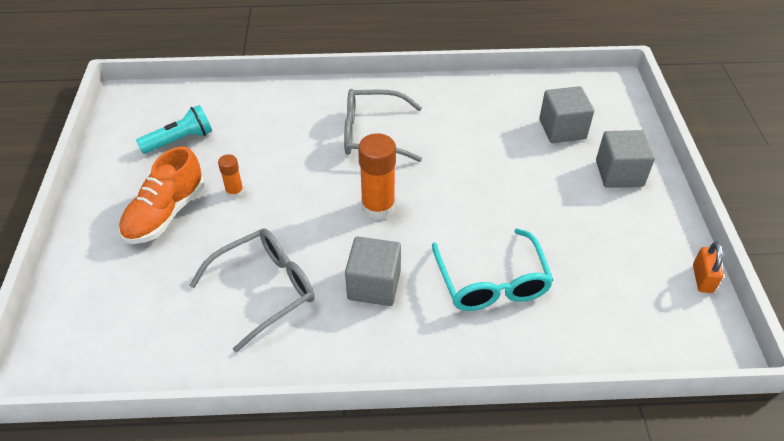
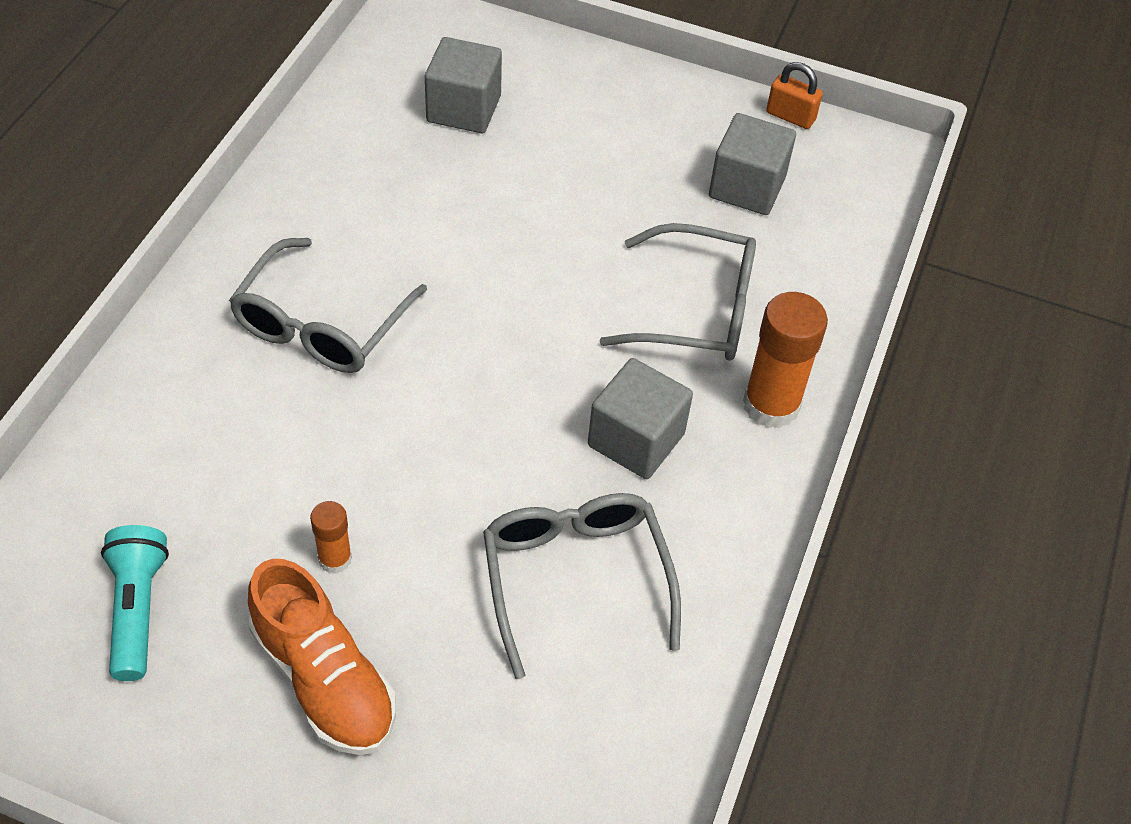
camera: 70 degrees left, 5 degrees up
orange glue stick [358,133,396,220] -> orange glue stick moved to [743,292,828,429]
turquoise glasses [432,228,554,311] -> grey glasses [600,223,756,361]
grey cube [596,130,655,188] -> grey cube moved to [709,113,796,215]

